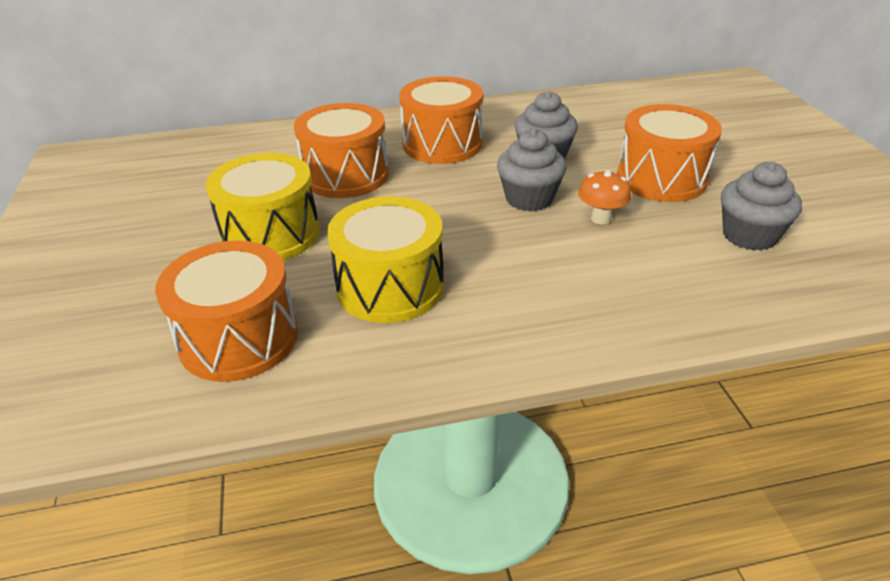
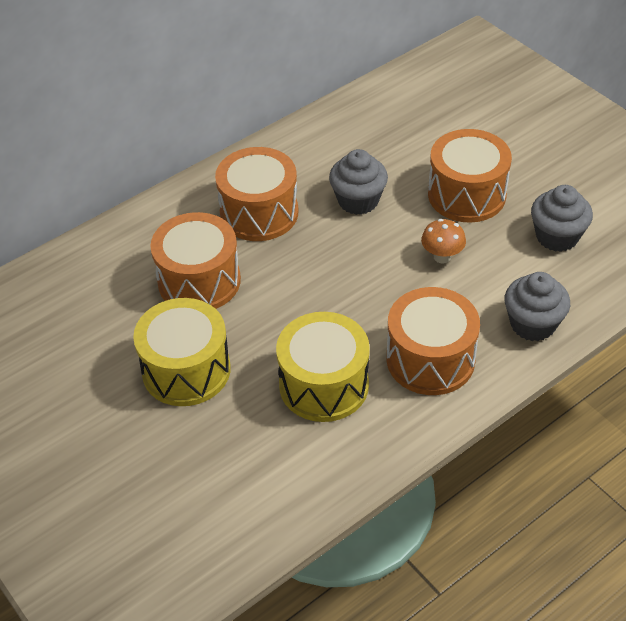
camera: 25 degrees left, 10 degrees up
orange drum [155,240,298,382] -> orange drum moved to [387,287,480,395]
grey cupcake [497,129,567,212] -> grey cupcake moved to [505,272,570,341]

